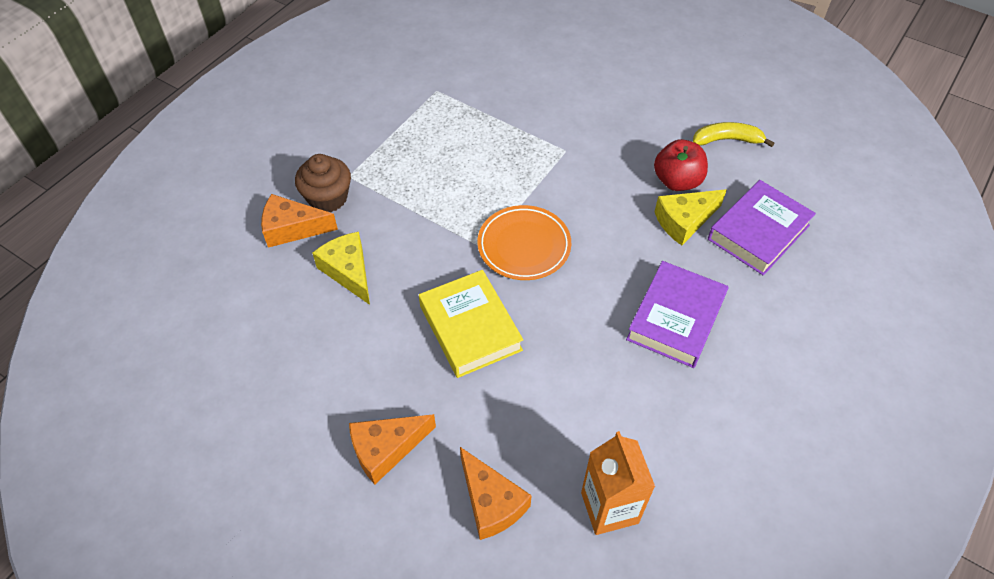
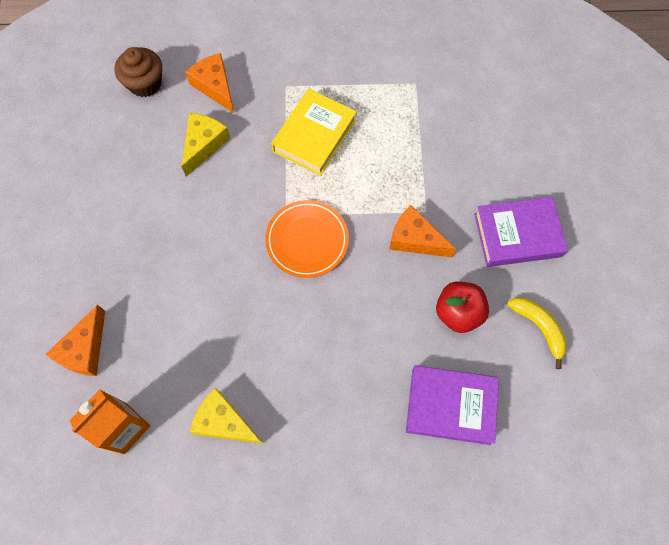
camera: 55 degrees right, 15 degrees up
brown cupcake [295,154,351,212] -> brown cupcake moved to [115,47,162,97]
orange cheese [349,414,436,484] -> orange cheese moved to [389,205,456,258]
yellow book [419,270,523,378] -> yellow book moved to [271,88,357,176]
purple book [626,261,728,368] -> purple book moved to [474,197,568,267]
yellow cheese [655,189,727,245] -> yellow cheese moved to [190,388,263,444]

